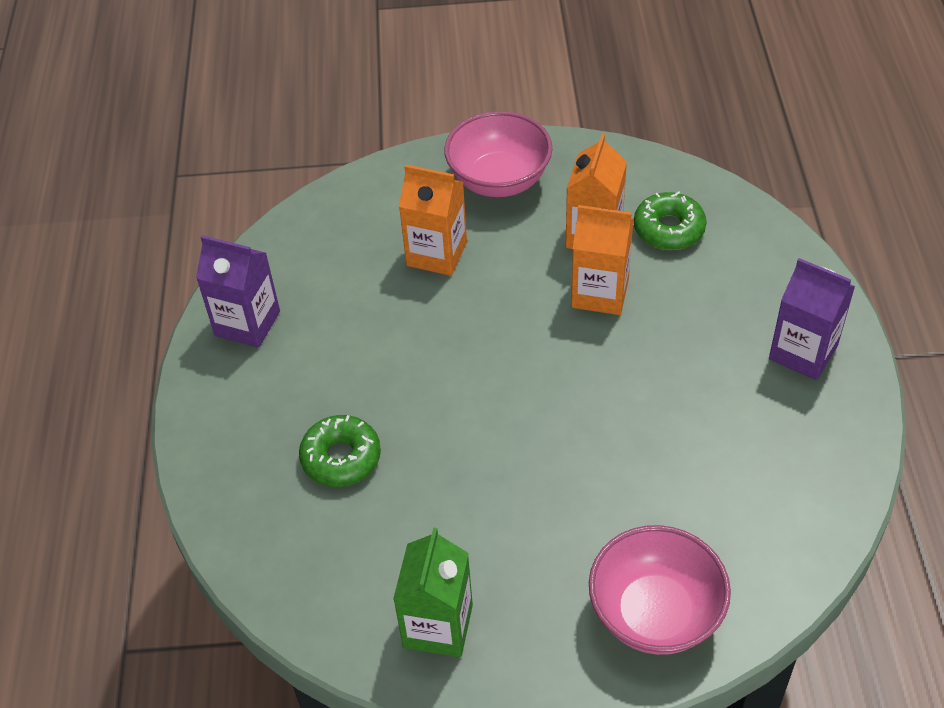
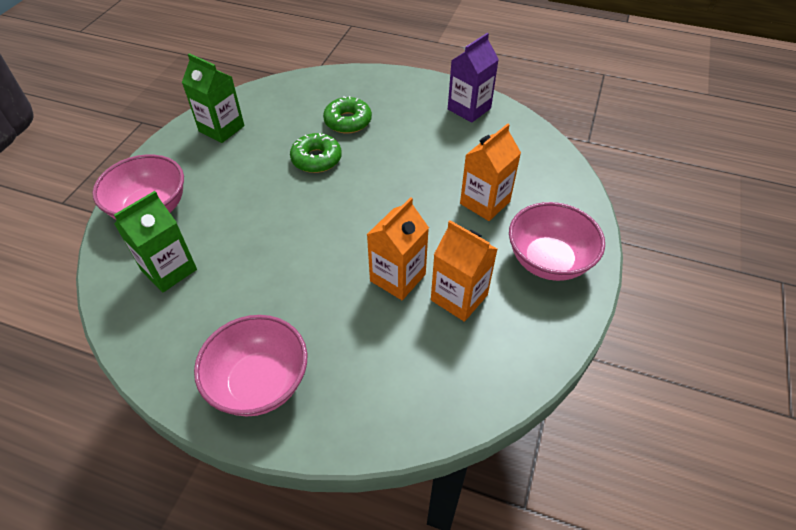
camera: 110 degrees right, 0 degrees up
green donut [634,191,707,250] -> green donut moved to [290,133,342,173]
purple carton [769,258,855,380] -> pink bowl [194,315,307,417]
none -> green carton [114,191,197,292]

